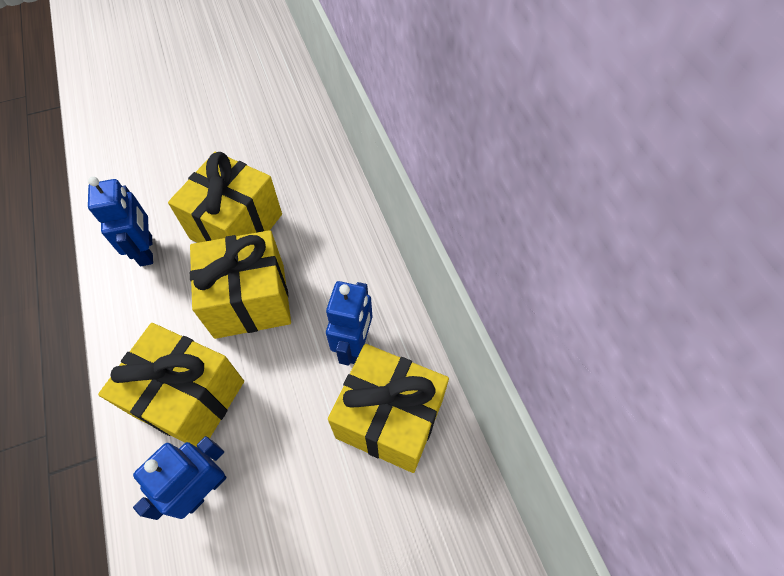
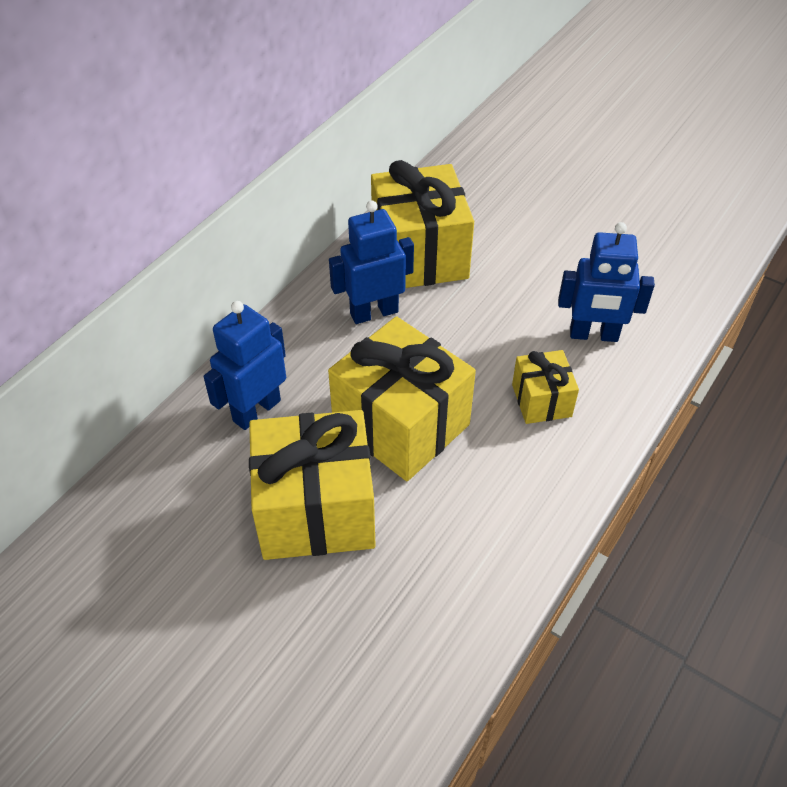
camera: 125 degrees left, 10 degrees down
blue robot [88,177,153,266] -> blue robot moved to [204,301,286,430]
yellow gift [98,323,244,448] -> yellow gift [512,350,579,424], size x0.52

